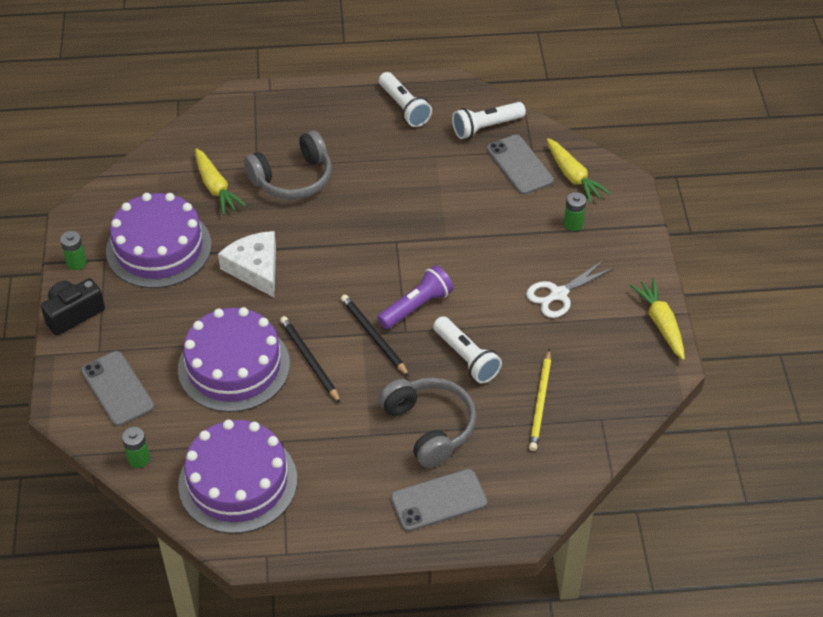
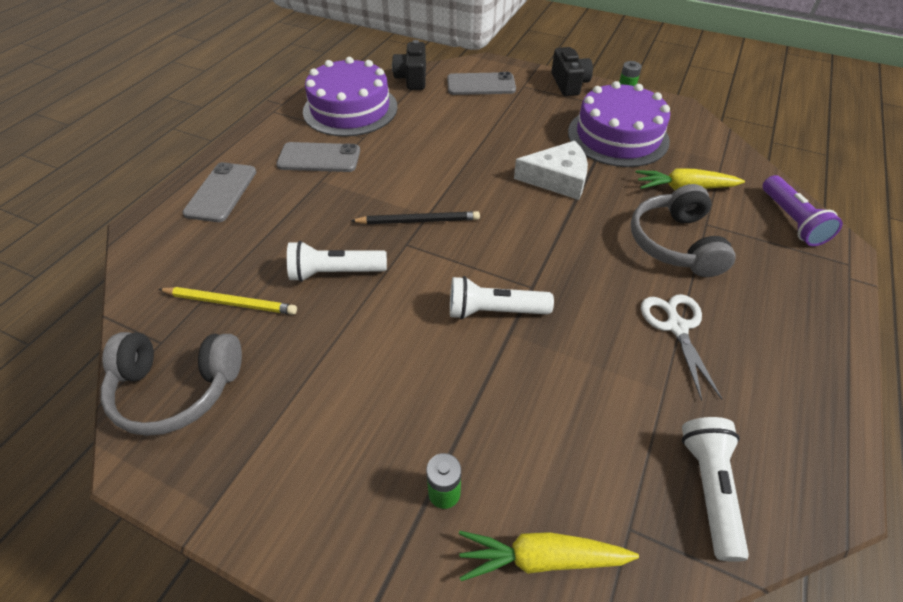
camera: 120 degrees right, 0 degrees up
green battery [122,427,150,468] -> black camera [392,40,426,90]
purple cake [178,307,290,412] -> none
black pencil [280,316,341,403] -> none
purple flashlight [377,265,453,329] -> purple flashlight moved to [763,175,843,246]
white flashlight [379,72,432,127] -> white flashlight moved to [450,276,554,320]
grey headphones [379,377,476,468] -> grey headphones moved to [101,332,242,436]
grey phone [487,135,554,195] -> grey phone moved to [276,142,360,172]
white scissors [526,260,614,318] -> white scissors moved to [641,294,722,401]
yellow pencil [529,349,551,451] -> yellow pencil turned 150 degrees clockwise [158,287,297,315]
yellow carrot [630,278,685,360] -> none

